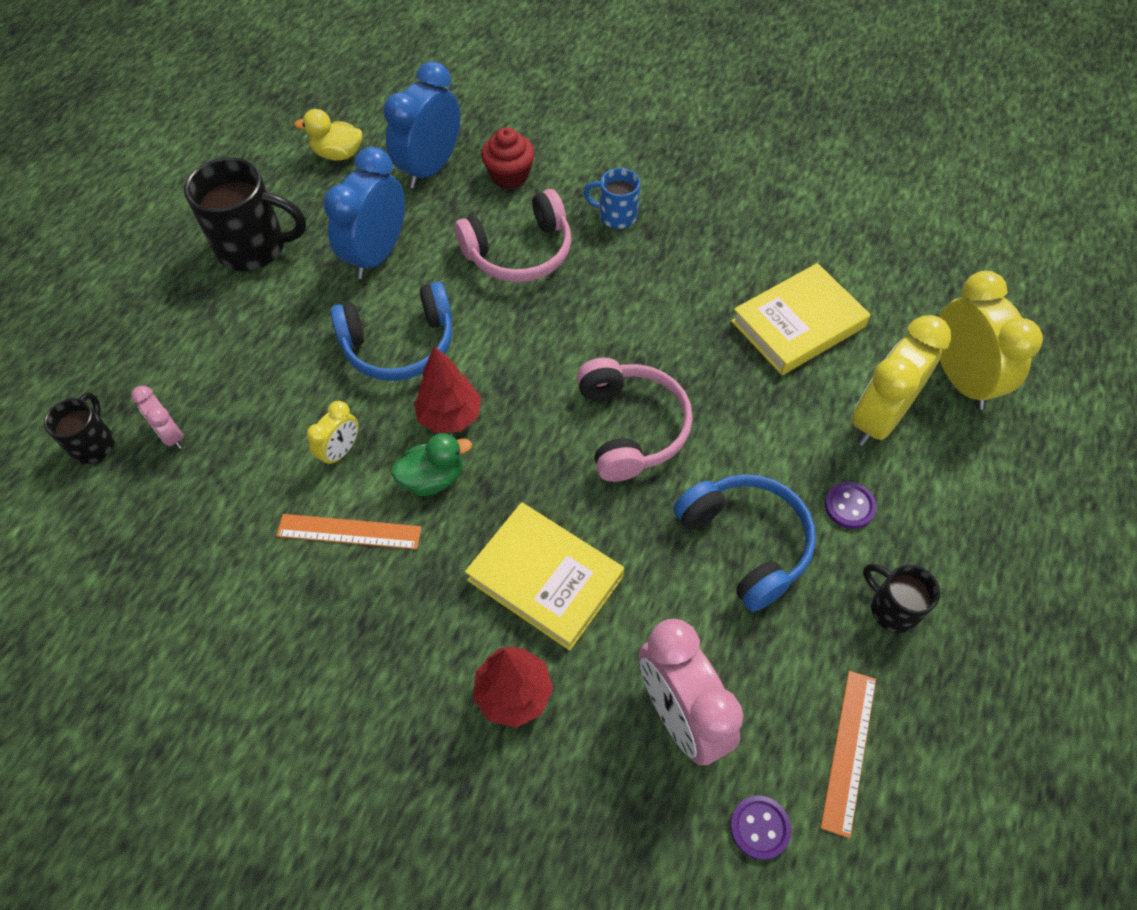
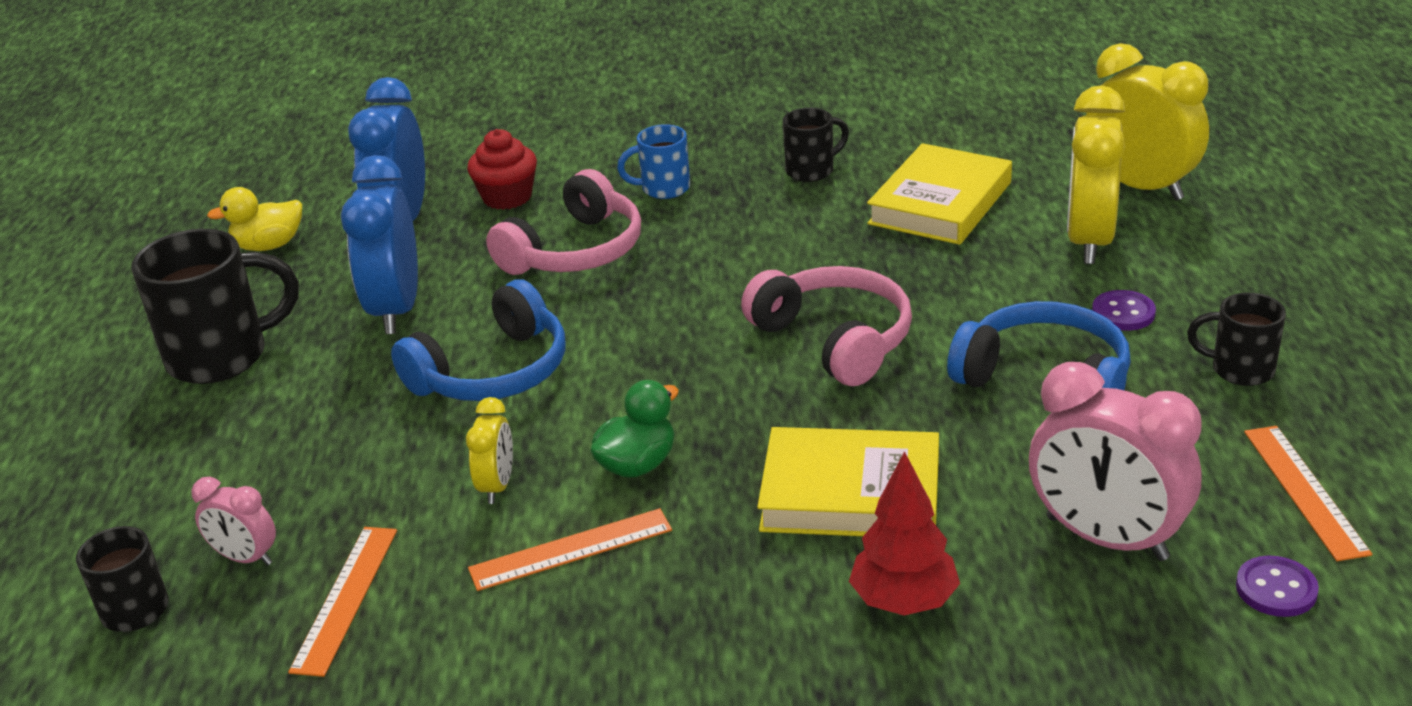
camera: 25 degrees left, 25 degrees down
red tree [414,346,481,434] -> none
none -> orange ruler [288,527,397,677]
none -> black mug [783,108,849,182]

